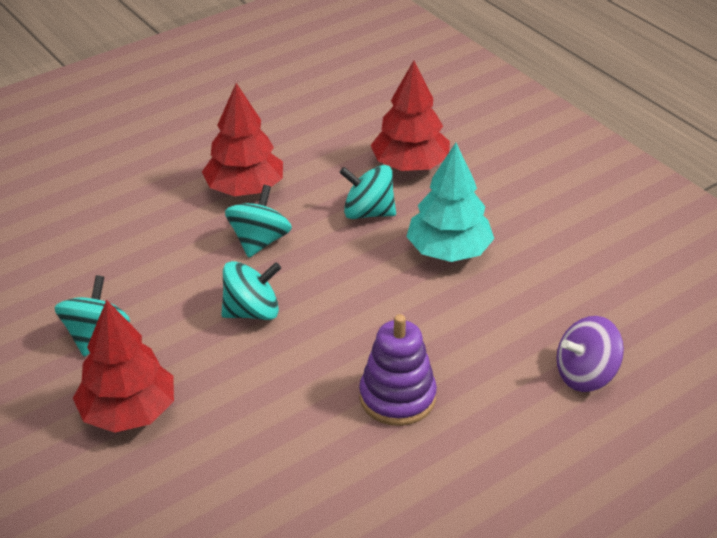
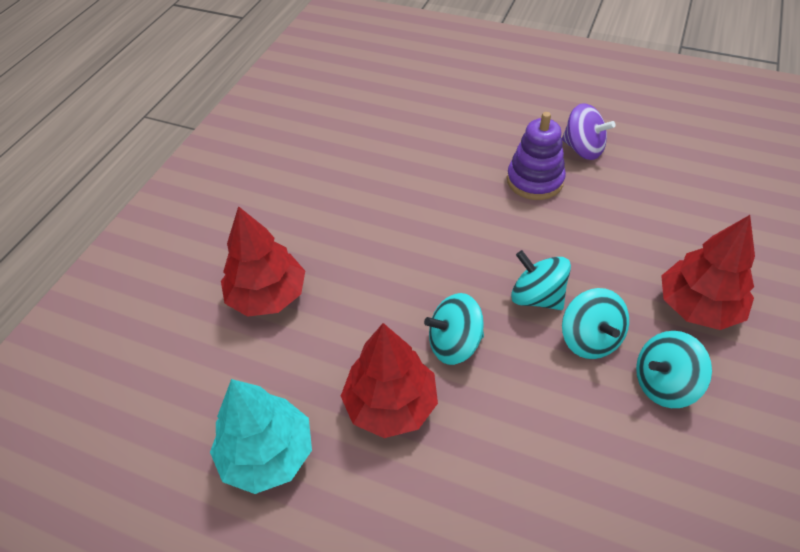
camera: 120 degrees left, 10 degrees up
turquoise spinning top [339,165,396,219] -> turquoise spinning top moved to [562,288,629,359]
turquoise tree [406,143,495,262] -> turquoise tree moved to [210,379,312,494]
purple spinning top [556,316,624,392] -> purple spinning top moved to [562,103,615,160]

